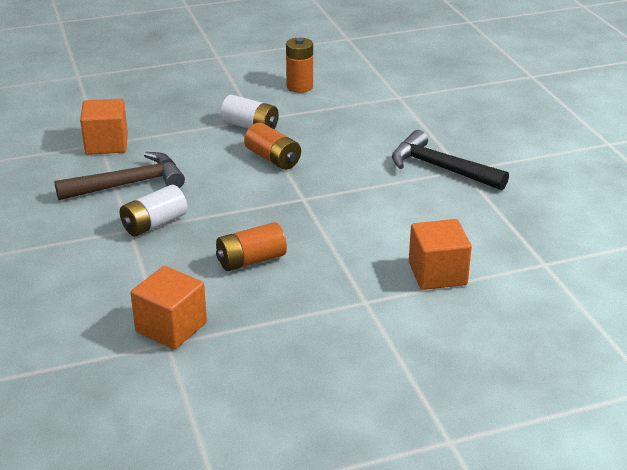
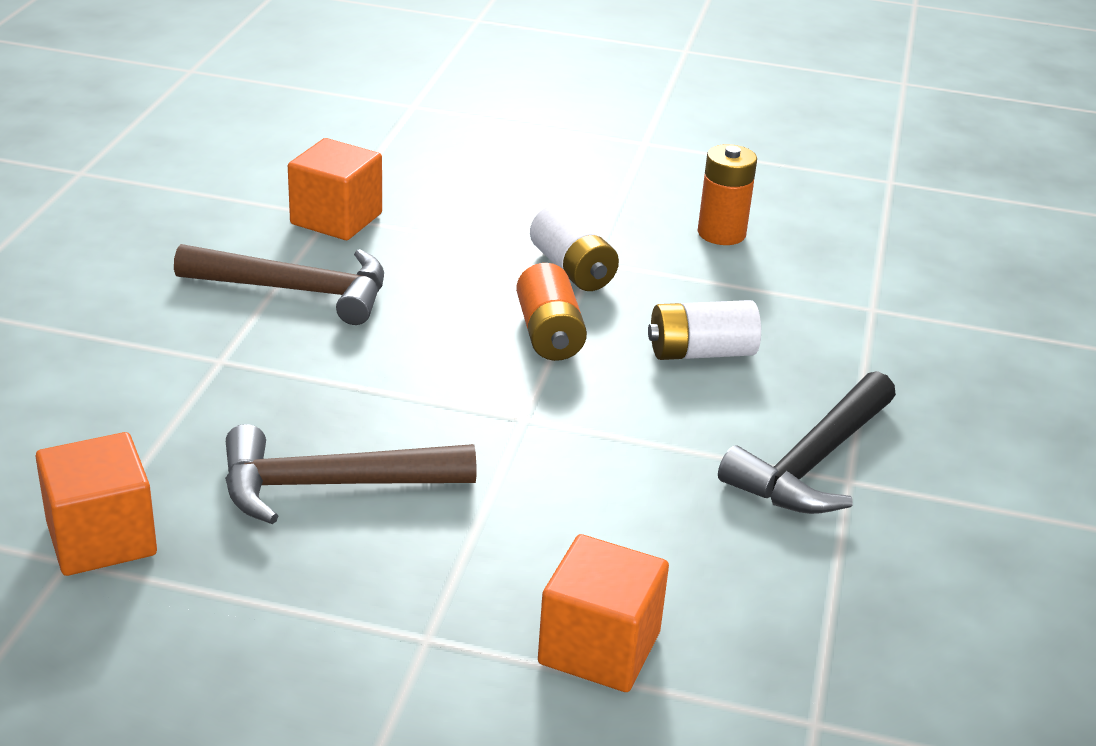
camera: 30 degrees right, 0 degrees up
white battery [120,185,187,236] -> white battery moved to [648,300,761,360]
orange battery [216,222,287,271] -> brown hammer [225,424,476,524]
black hammer [392,130,509,190] -> black hammer turned 120 degrees counterclockwise [718,371,896,514]

